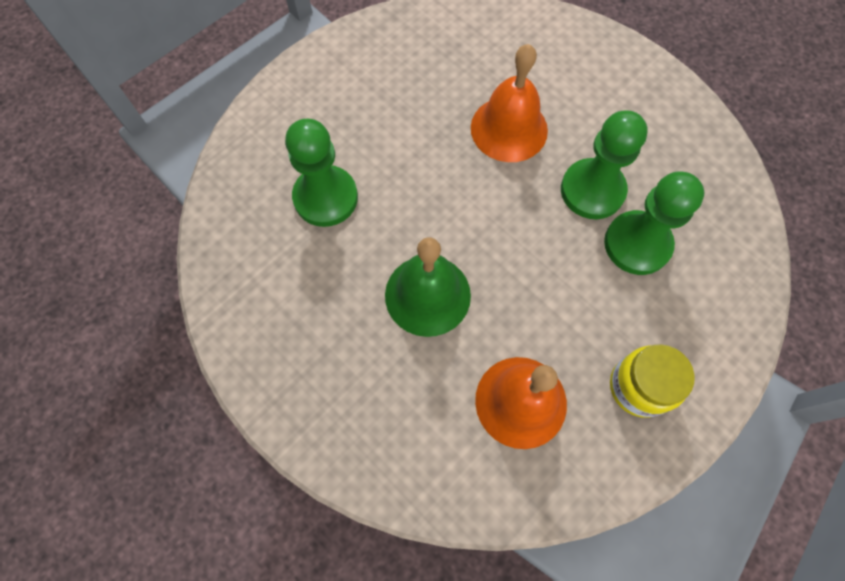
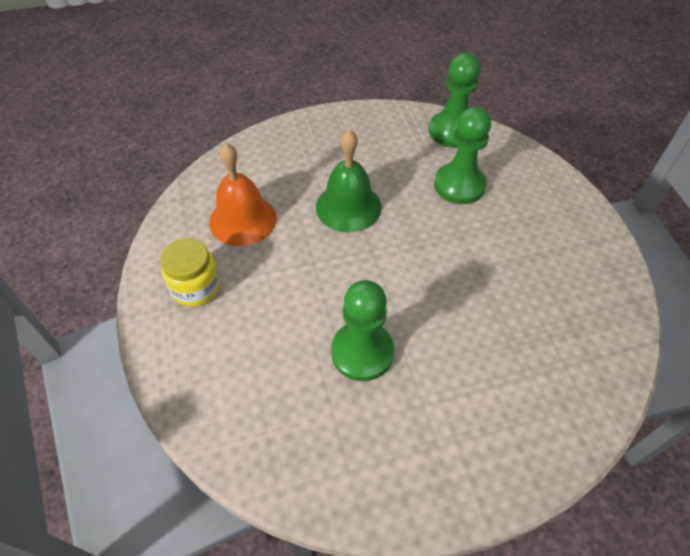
camera: 120 degrees right, 15 degrees down
orange bell [471,44,548,162] -> none
green pawn [604,171,704,275] -> green pawn moved to [429,53,480,148]

